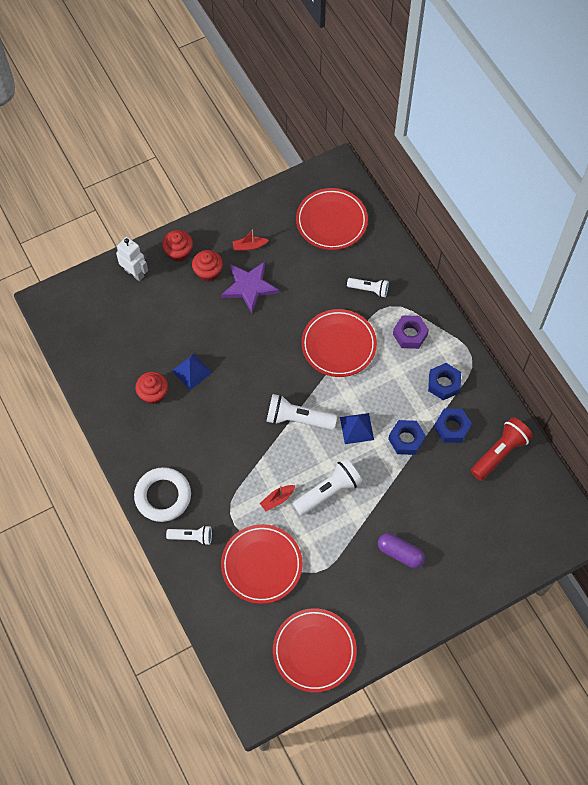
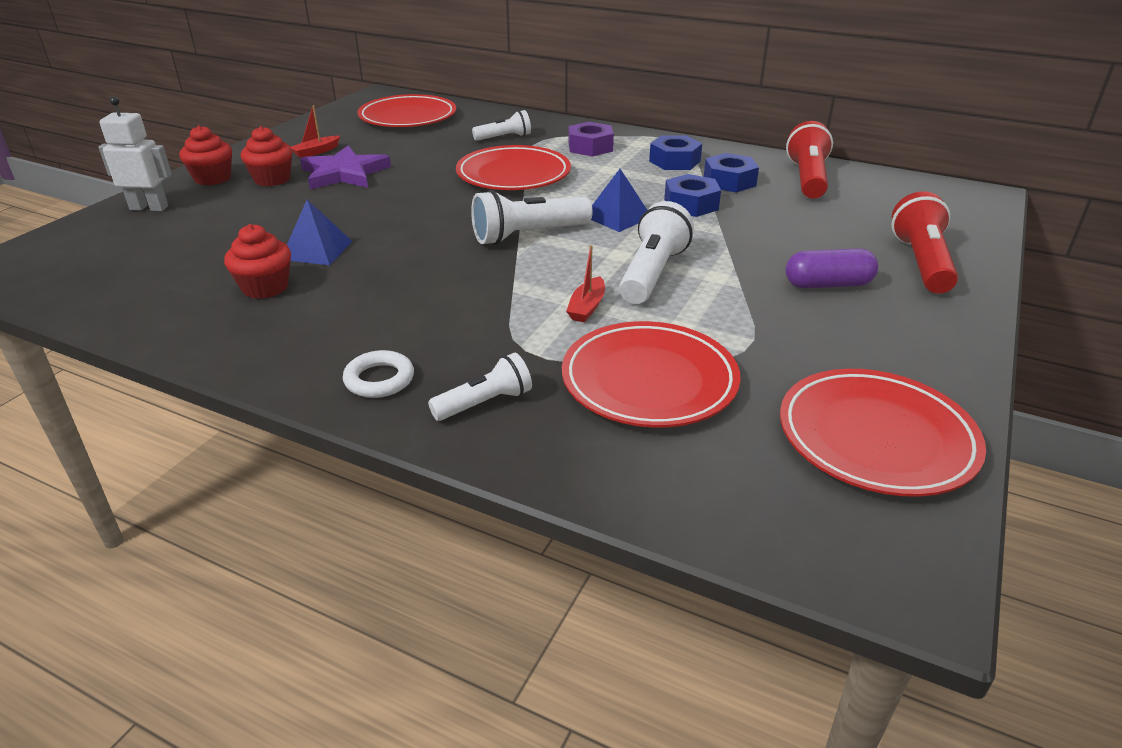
camera: 35 degrees left, 30 degrees down
white ring [134,467,191,522] -> white ring [343,350,414,398], size x0.56
none -> red flashlight [891,191,958,294]

